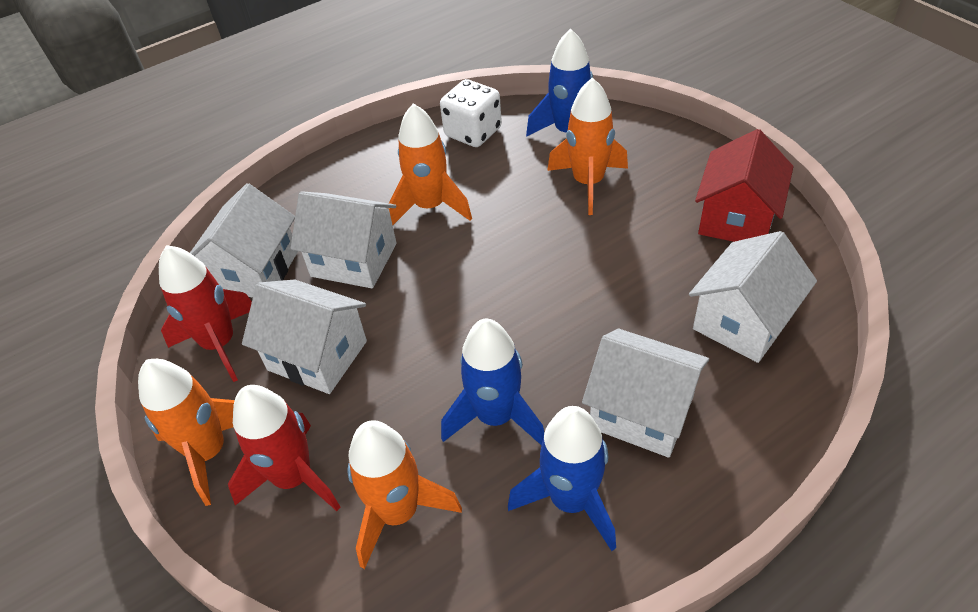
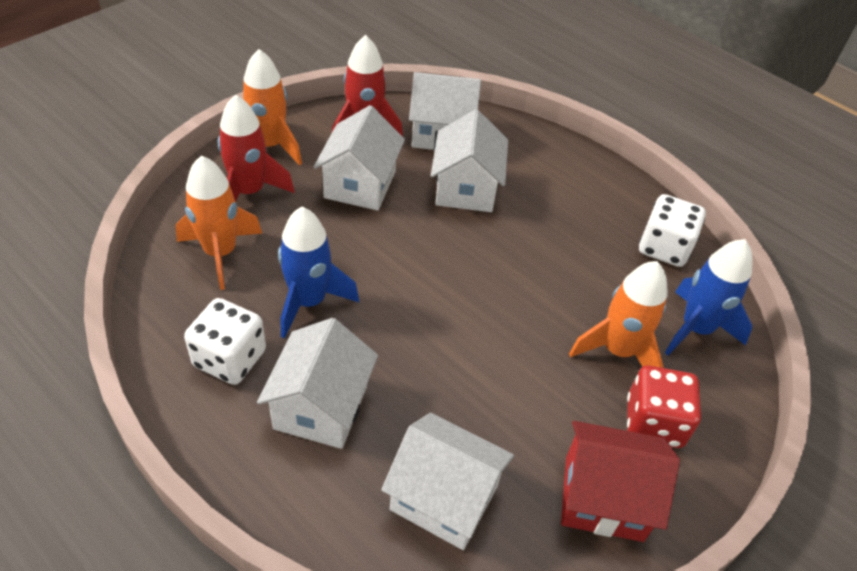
camera: 70 degrees right, 0 degrees up
orange rocket [388,103,472,225] -> none
blue rocket [508,406,616,551] -> white dice [184,298,266,385]
none -> red dice [627,365,701,448]

